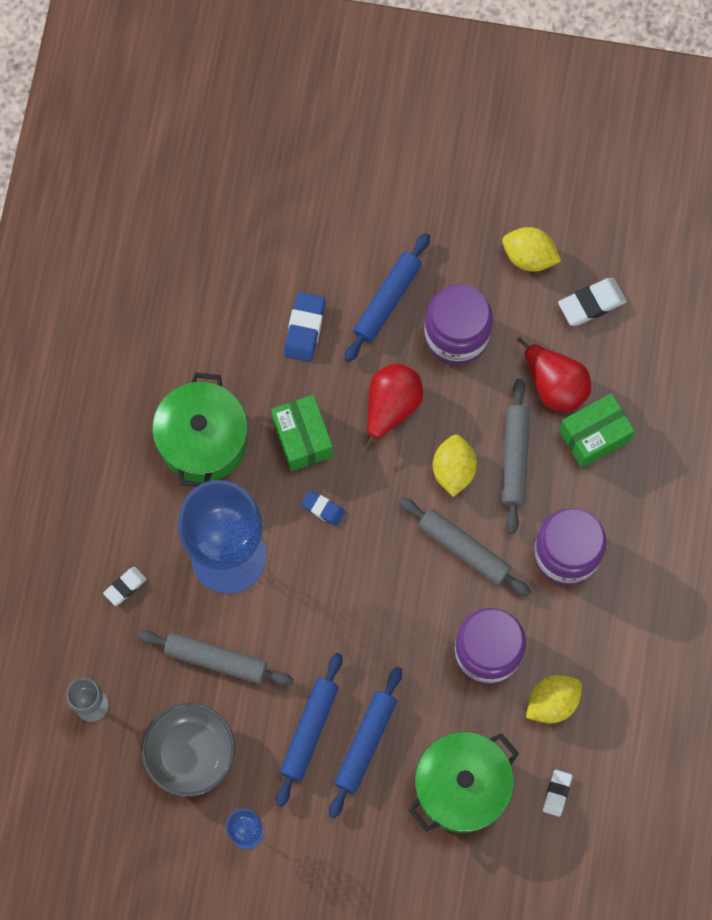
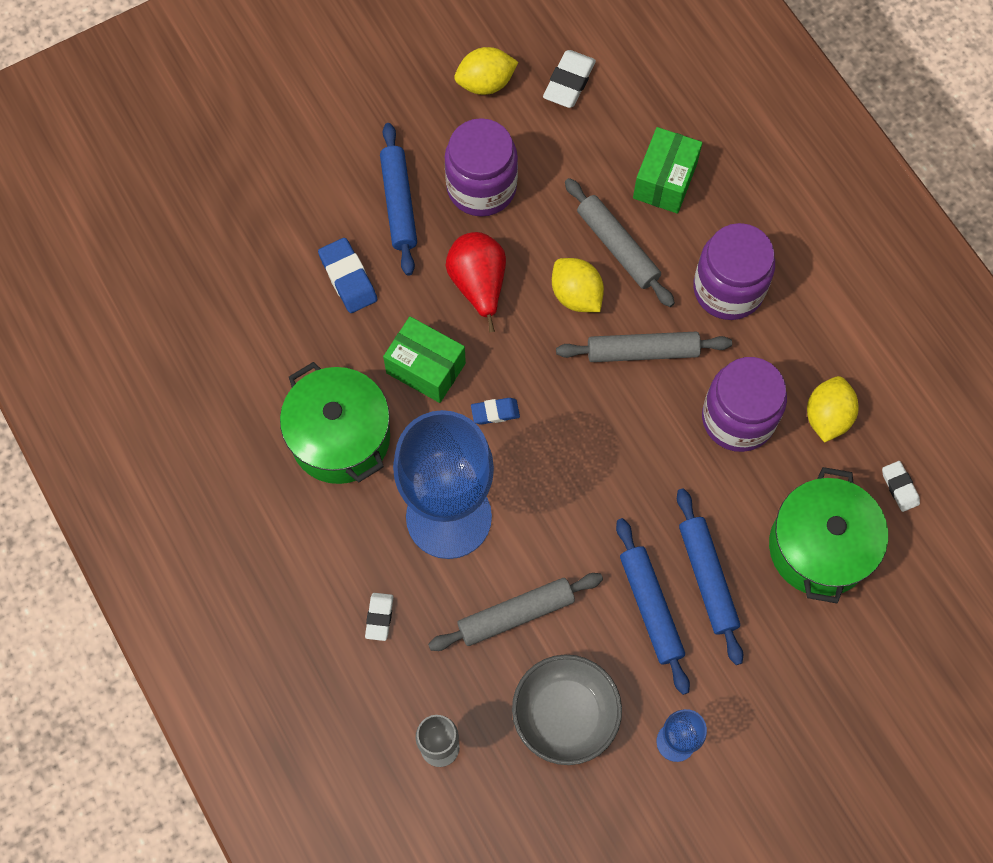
camera: 40 degrees left, 5 degrees down
red pear [517,337,591,412] -> none

